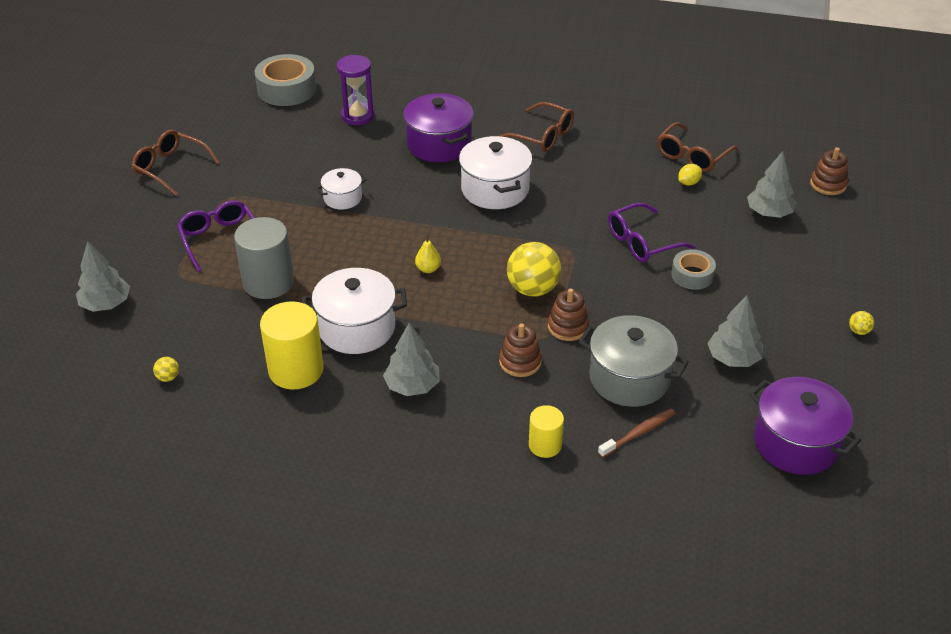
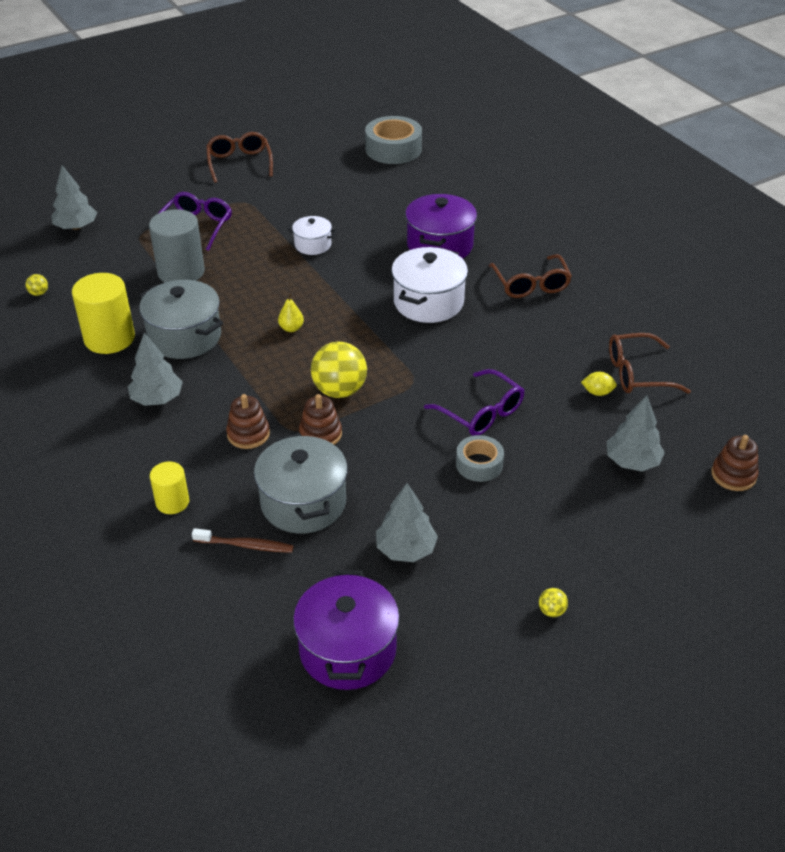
camera: 45 degrees right, 0 degrees up
white pot [302,268,407,354] -> grey pot [139,280,223,359]
purple hourglass [337,55,374,125] -> none
purple glasses [608,202,696,262] -> purple glasses turned 150 degrees counterclockwise [424,369,524,436]

